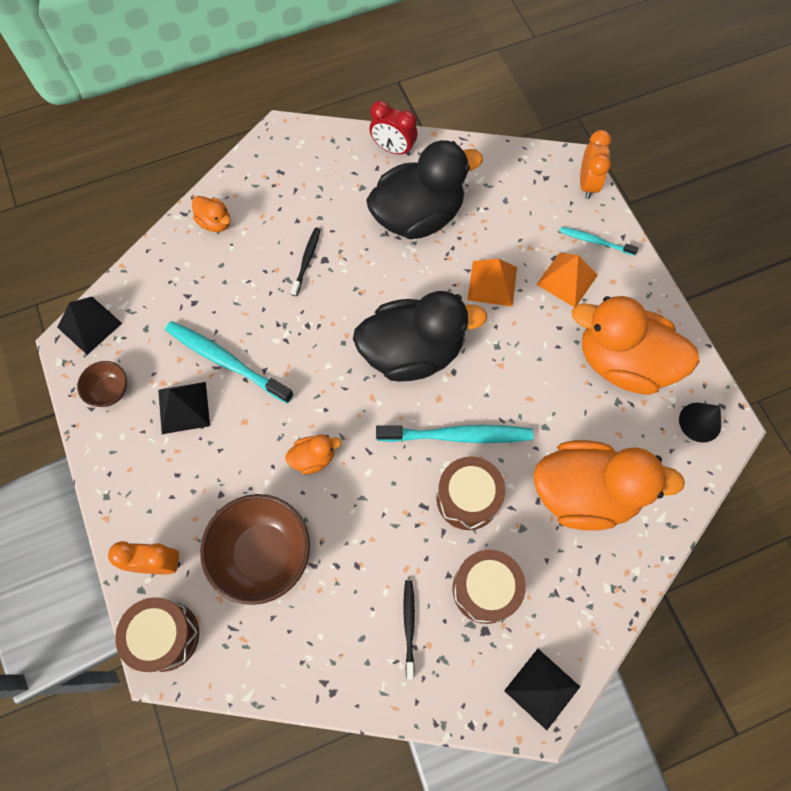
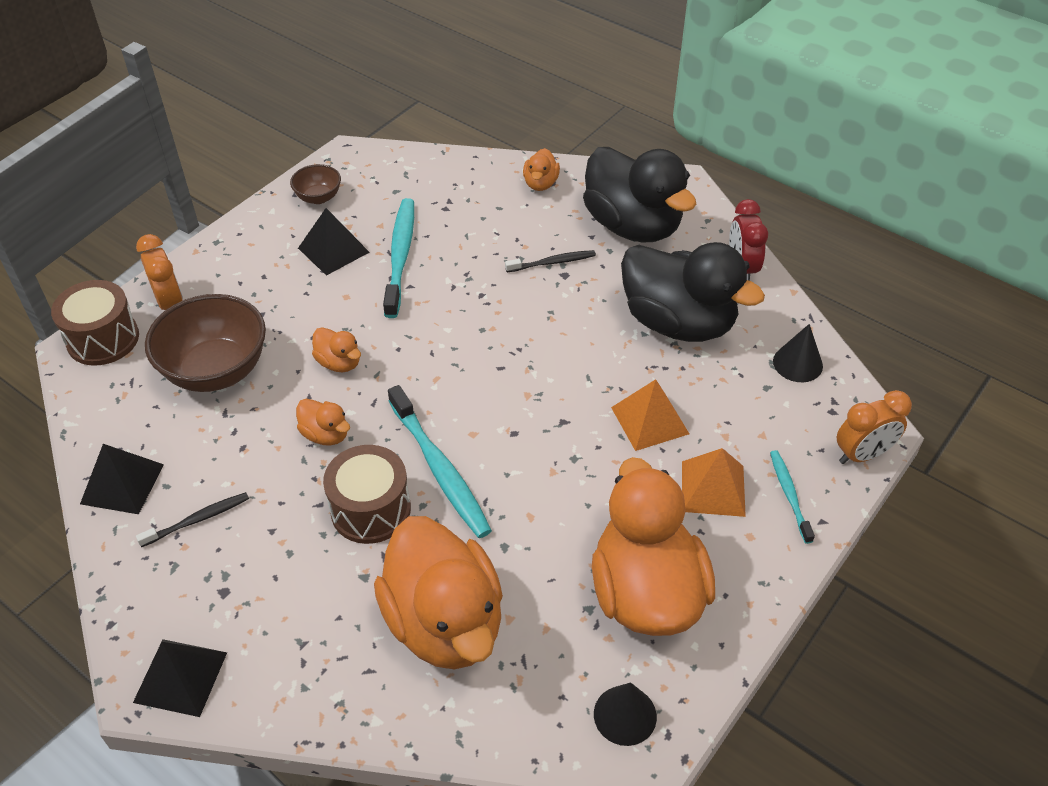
camera: 60 degrees right, 20 degrees down
black pyramid [57,297,122,355] -> black pyramid moved to [80,444,164,514]
black duck [353,291,488,382] -> black duck moved to [583,147,697,243]
brown drum [452,550,526,624] -> none
none -> orange duck [296,399,350,445]
none -> black cone [773,324,823,382]

